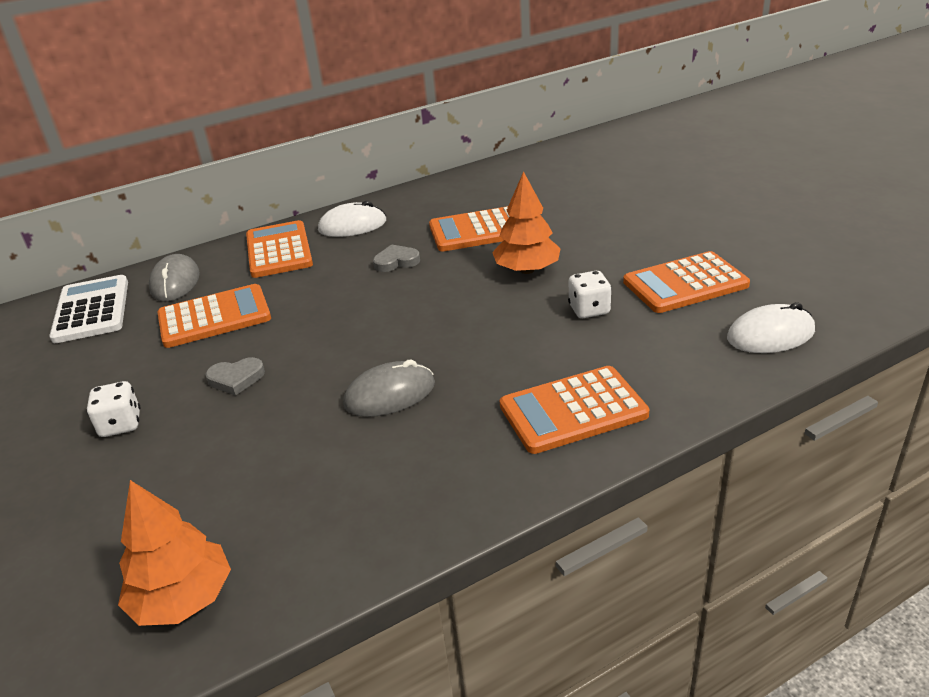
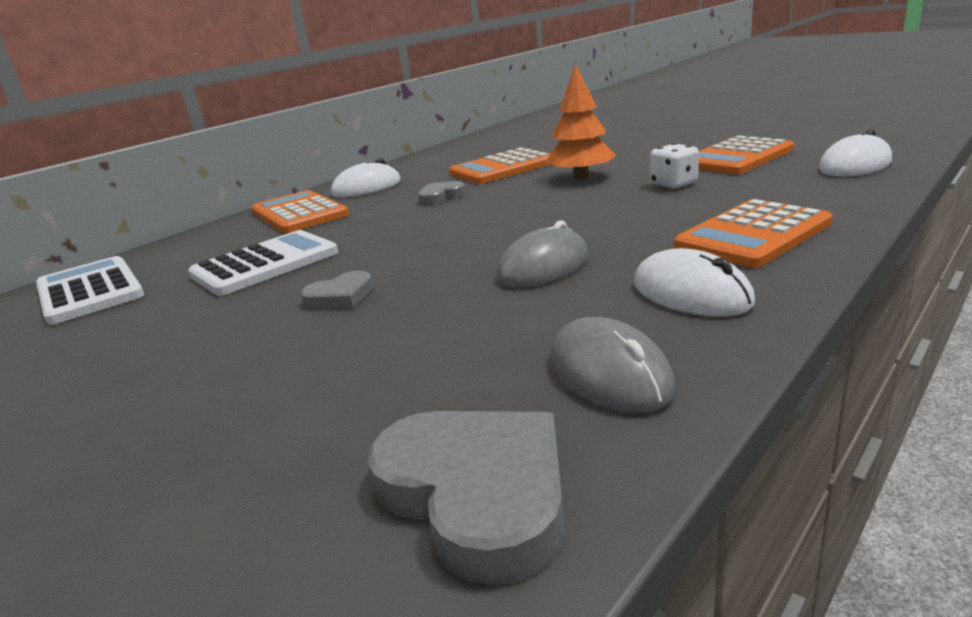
camera: 20 degrees left, 10 degrees down
white dice [86,381,140,437] -> none
orange tree [118,480,231,626] -> grey heart [367,411,565,585]
grey mouse [149,254,200,301] -> grey mouse moved to [550,317,675,414]
orange calculator [158,284,271,348] -> white calculator [188,230,338,296]
none -> white mouse [634,248,755,317]

